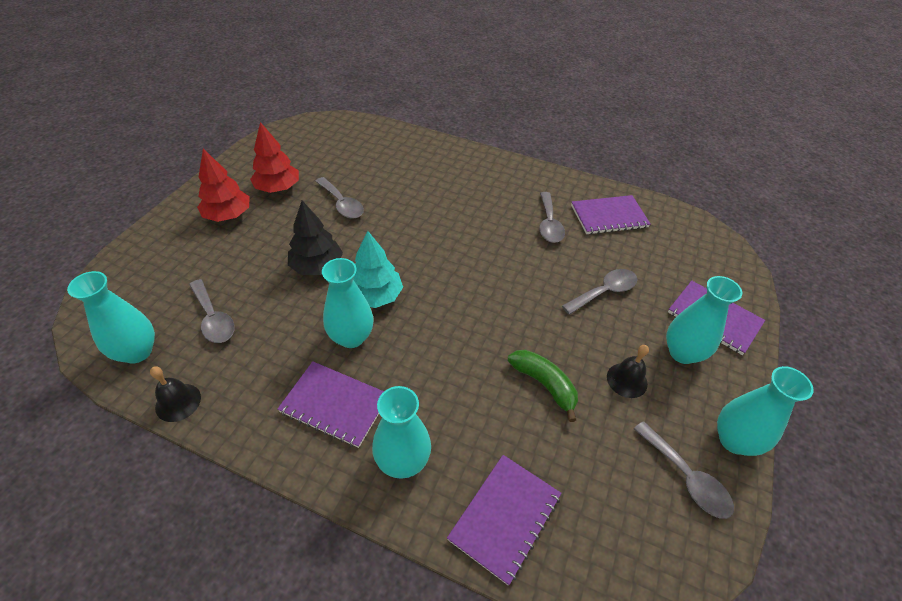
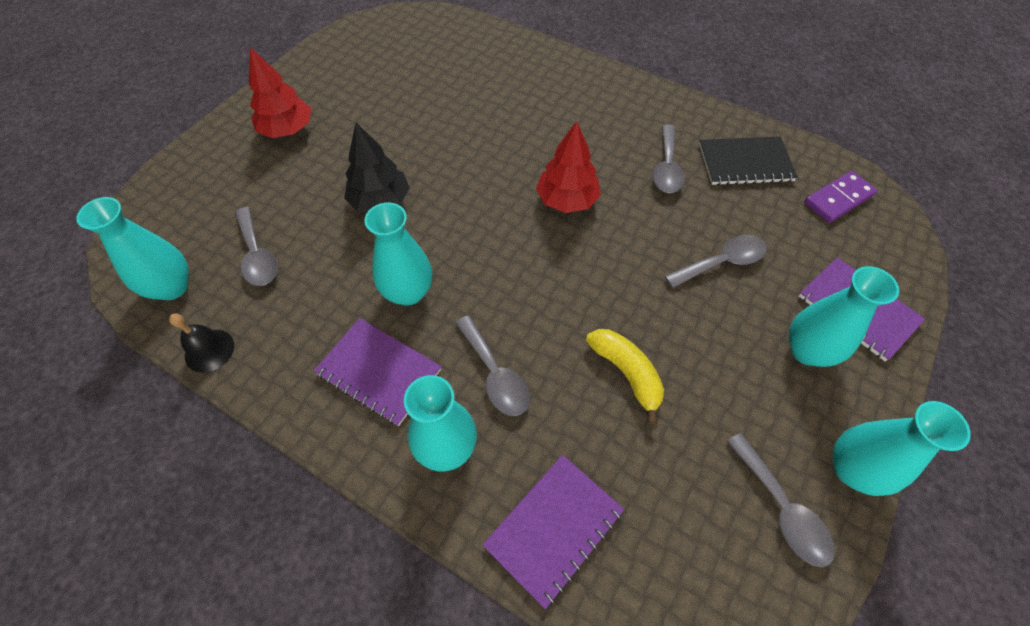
camera: 10 degrees right, 10 degrees up
red tree [250,122,299,193] -> red tree moved to [536,121,601,213]
grey spoon [315,177,364,218] -> grey spoon moved to [455,315,530,416]
turquoise tree [353,231,403,308] -> none
green banana [508,350,578,422] -> yellow banana [586,329,664,425]
purple notebook [571,195,651,235] -> black notebook [699,136,798,186]
black bell [607,345,649,398] -> none
none -> purple domino [804,171,877,223]

